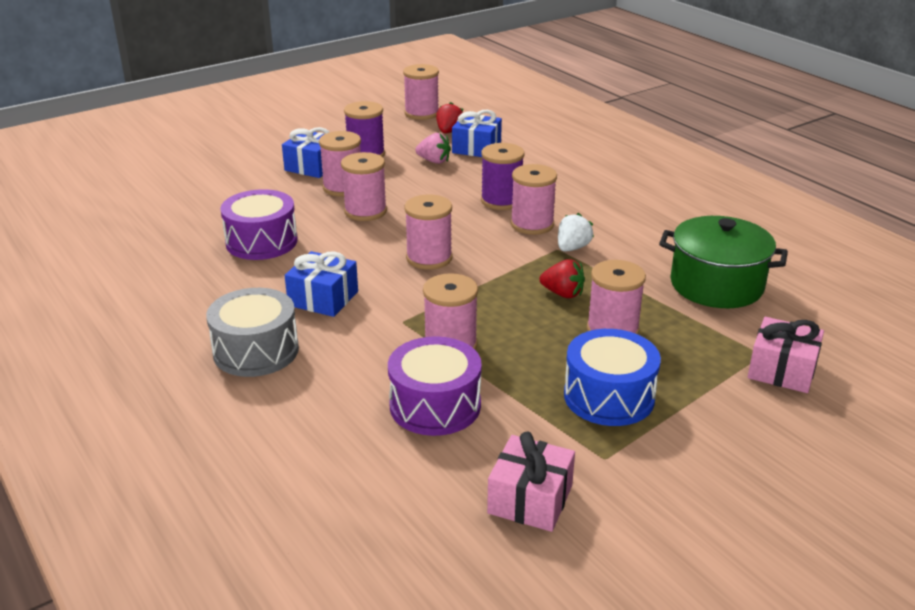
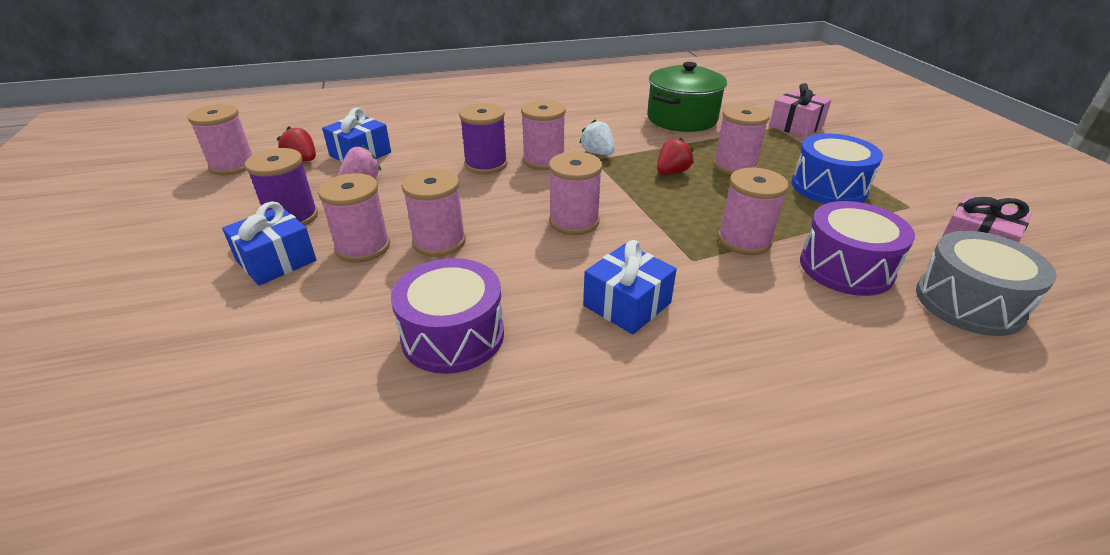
camera: 70 degrees left, 5 degrees up
grey drum [206,288,299,377] -> grey drum moved to [916,231,1057,336]

